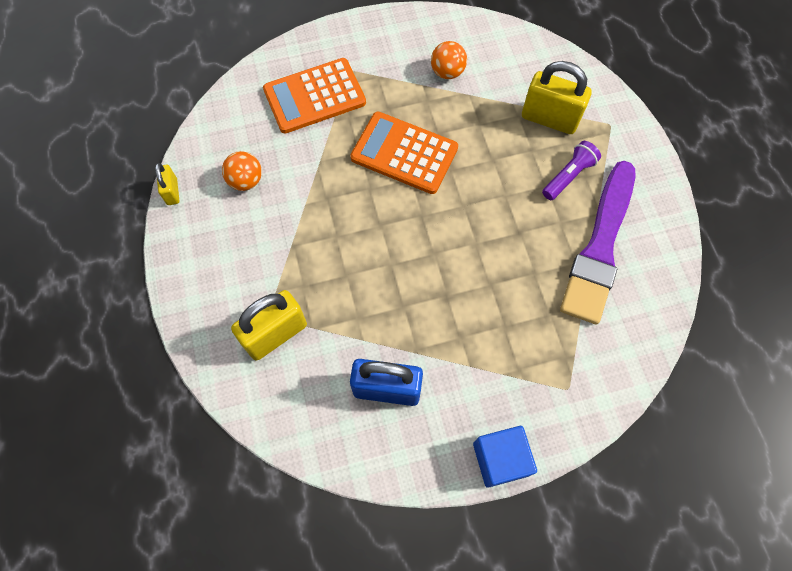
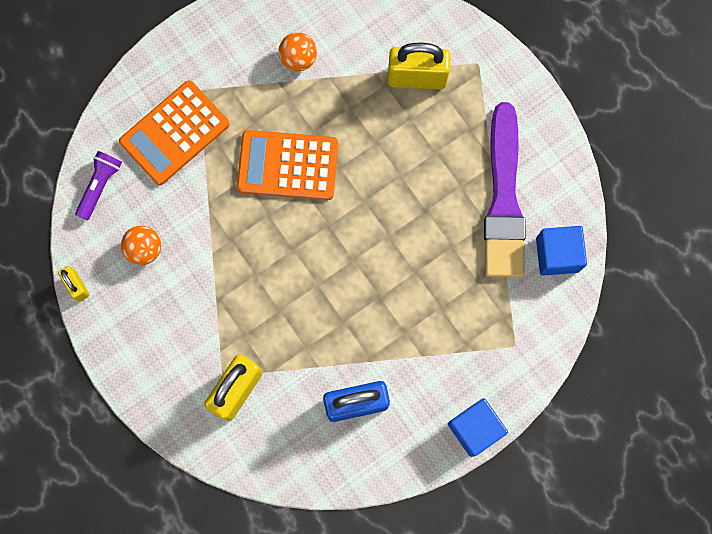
camera: 20 degrees left, 10 degrees up
purple flashlight [542,141,601,200] -> purple flashlight moved to [75,151,122,221]
none -> blue cube [536,226,587,276]

